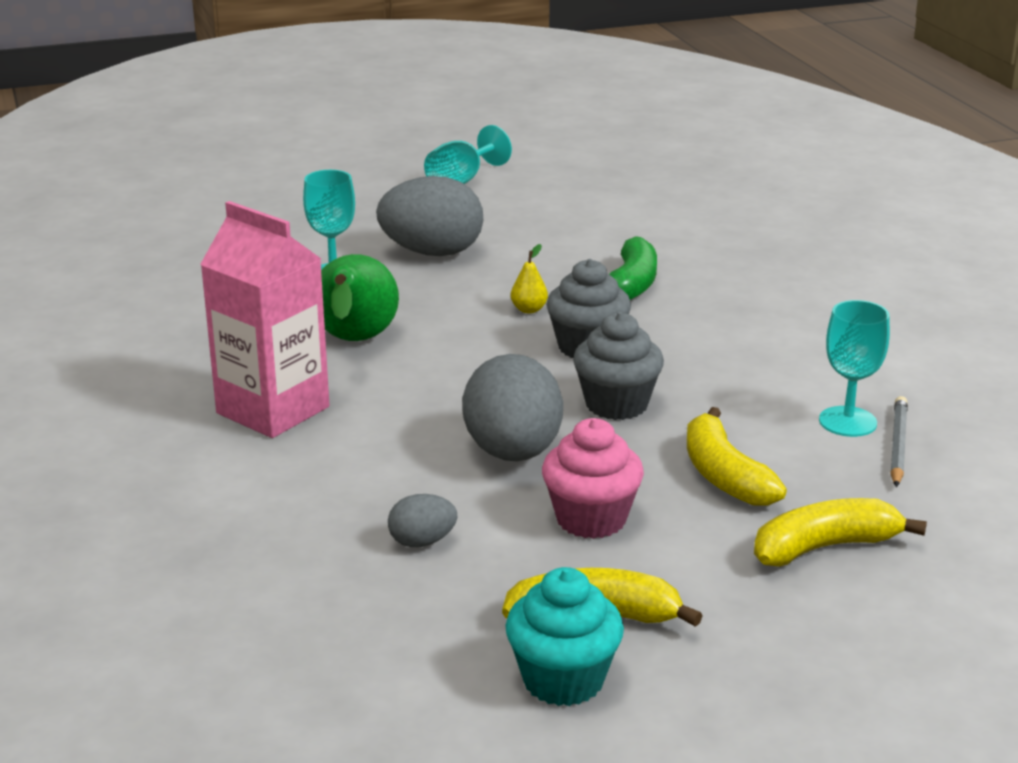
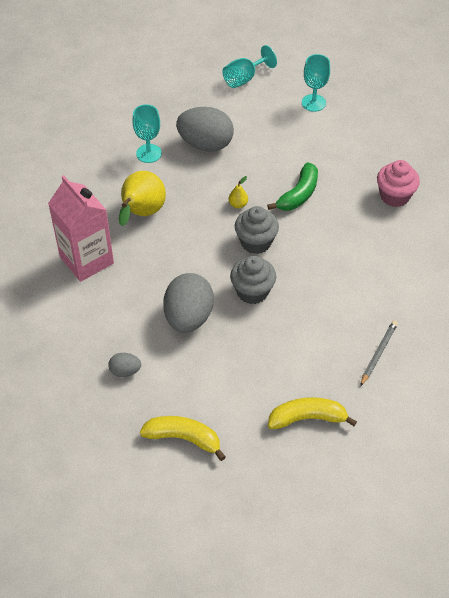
camera: 15 degrees right, 25 degrees up
green pear [321,254,399,341] -> yellow pear [119,171,166,226]
turquoise cupcake [505,567,624,706] -> none
pink cupcake [542,418,644,539] -> pink cupcake moved to [377,160,420,207]
yellow banana [687,407,787,506] -> none
turquoise goblet [819,300,890,437] -> turquoise goblet moved to [302,54,330,112]

